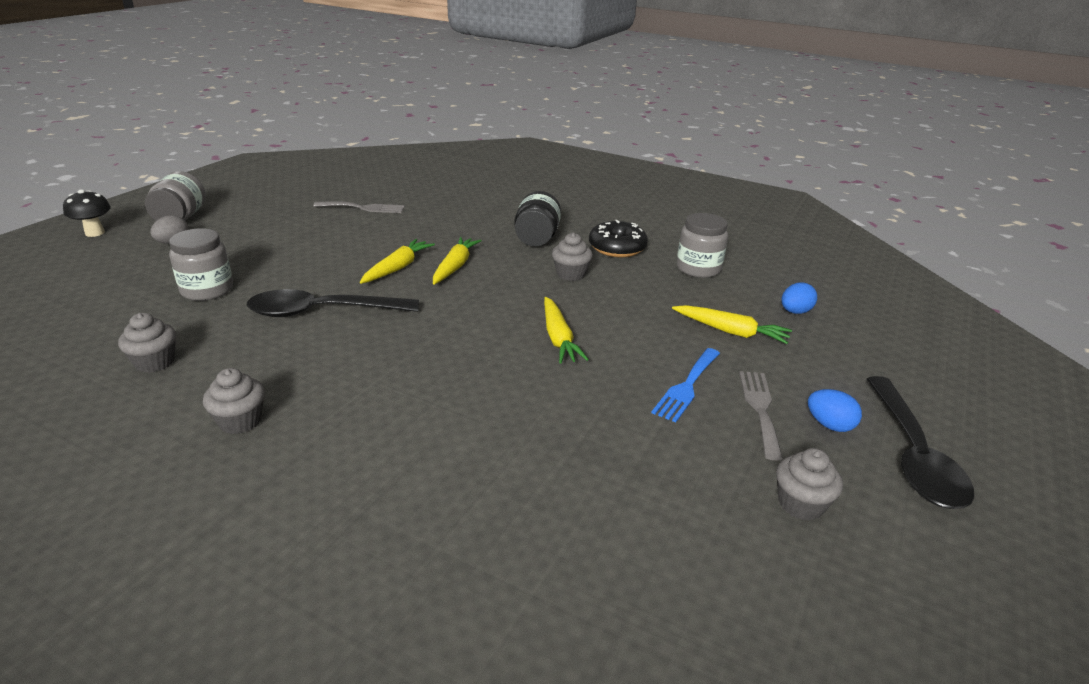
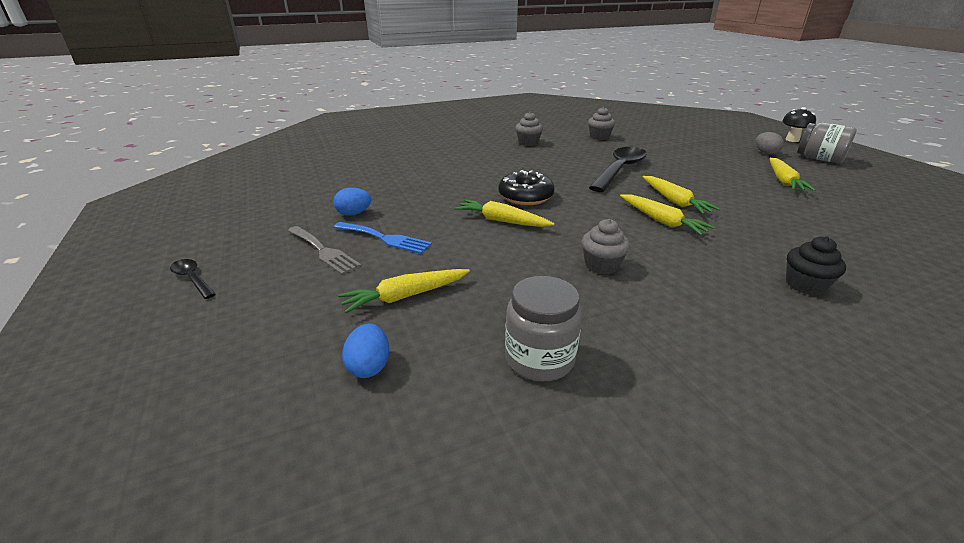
camera: 130 degrees right, 0 degrees up
grey jar [169,228,233,301] -> none
grey fork [313,201,405,213] -> none
black jar [514,191,561,246] -> none
black donut [589,220,648,257] -> black donut moved to [498,170,555,205]
blue fork [651,348,720,422] -> blue fork turned 135 degrees clockwise [333,222,432,254]
grey cupcake [776,448,843,521] -> none
blue egg [808,389,862,432] -> blue egg moved to [333,188,371,216]
black spoon [867,376,974,509] -> black spoon [170,259,216,299], size x0.47
none -> yellow carrot [769,158,816,191]
none -> black cupcake [786,236,846,295]

